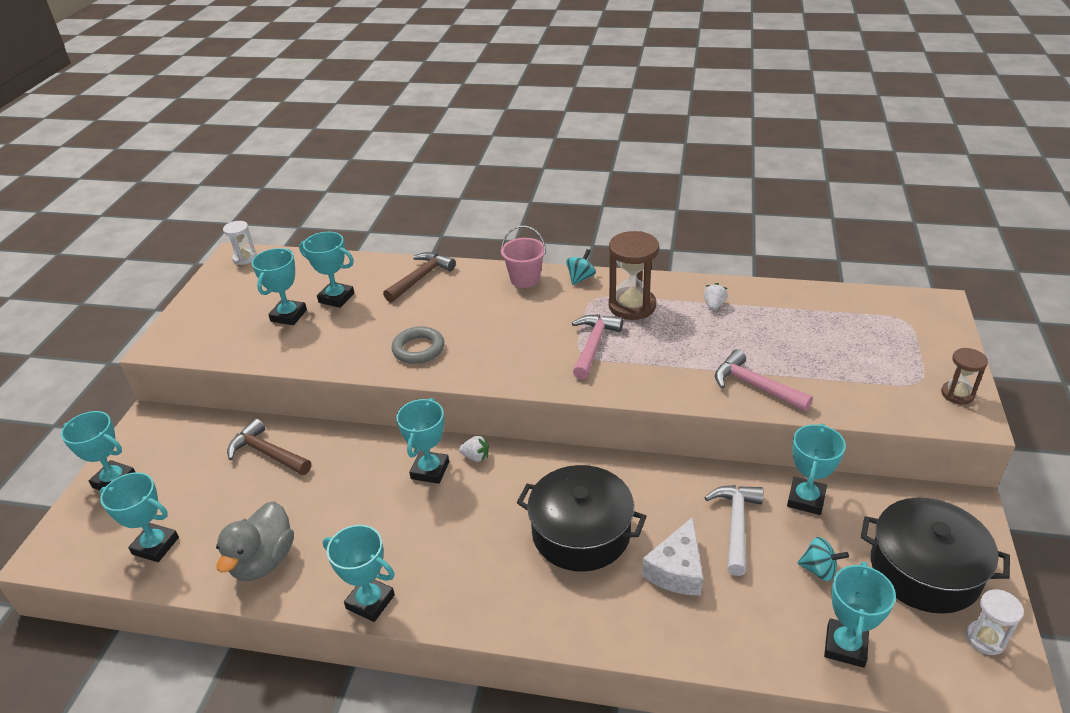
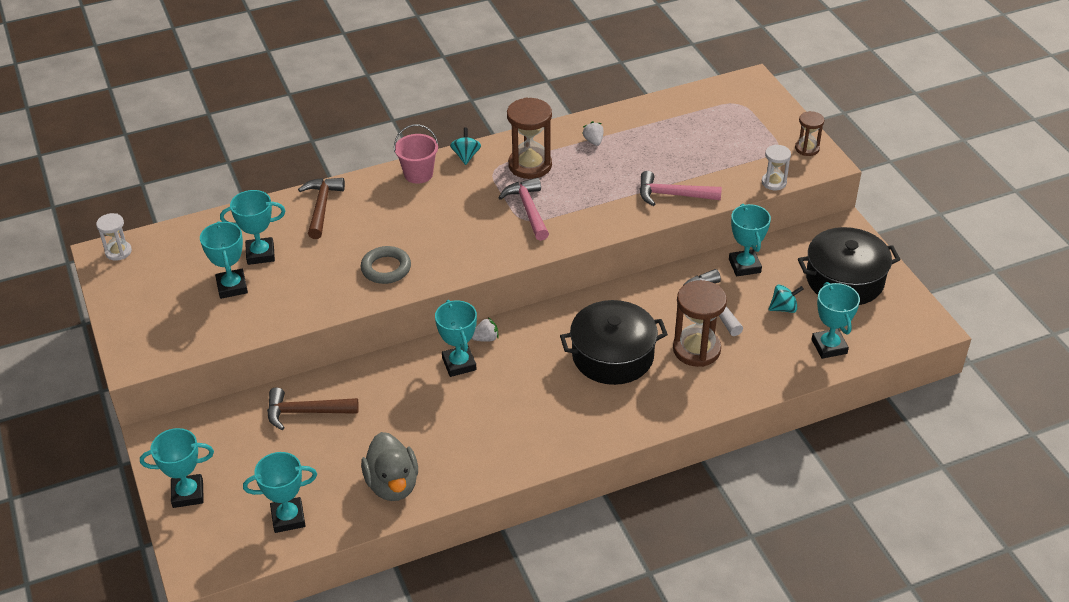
camera: 35 degrees left, 5 degrees up
turquoise trophy [323,525,395,622] -> none
white cheese [642,517,703,596] -> brown hourglass [673,280,727,367]
white hourglass [966,590,1024,655] -> white hourglass moved to [762,145,791,190]

